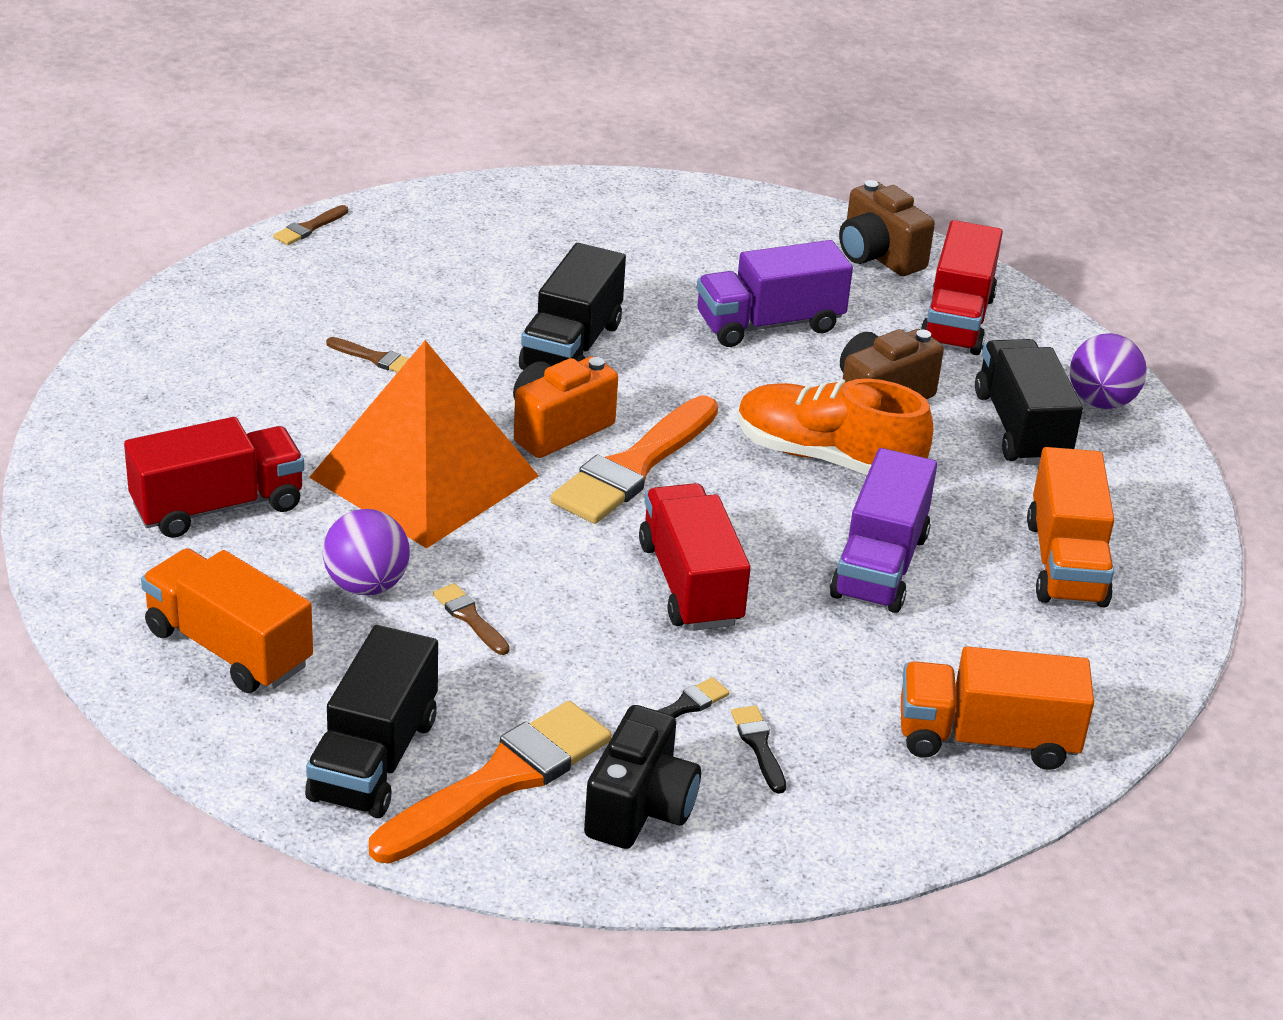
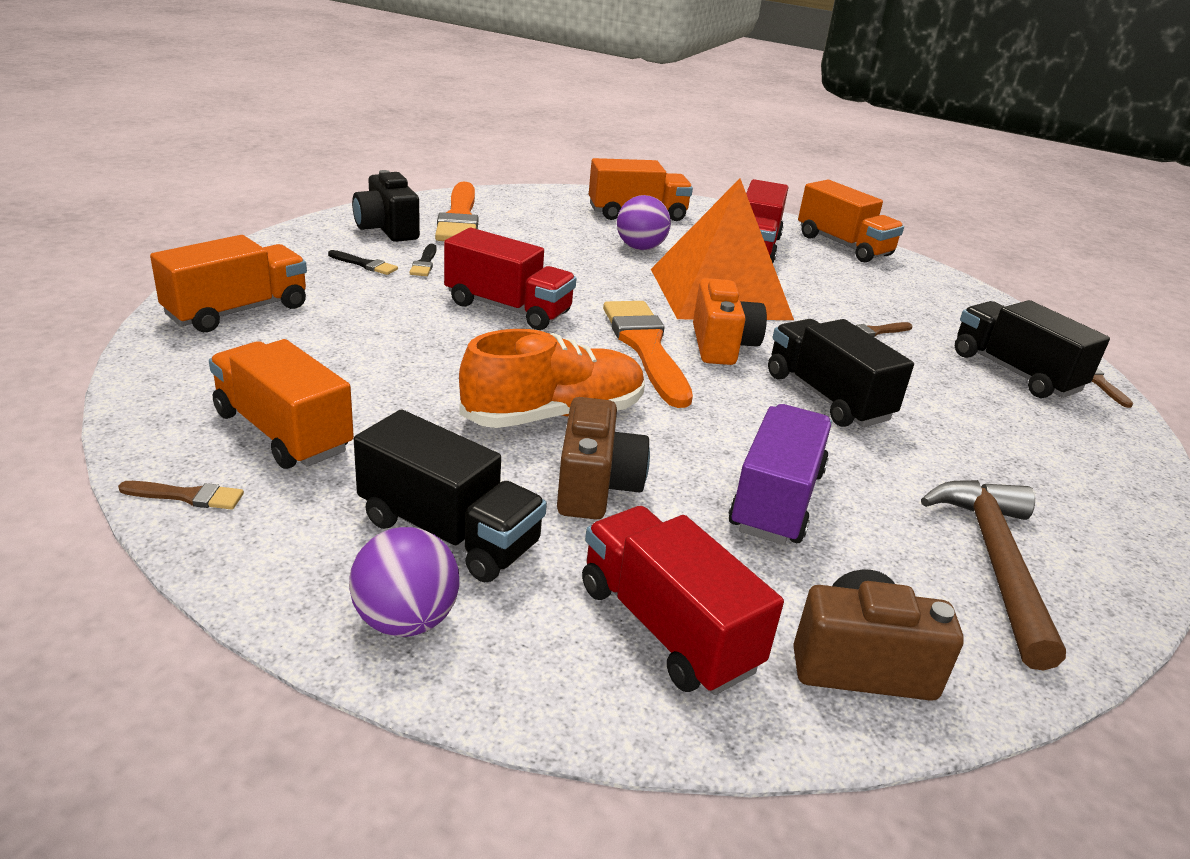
camera: 130 degrees right, 5 degrees down
black truck [305,625,438,818] -> black truck moved to [955,300,1110,398]
brown brush [433,583,510,655] -> brown brush moved to [118,481,244,510]
purple truck [830,448,937,613] -> none
none -> orange truck [798,180,904,262]
none -> brown hammer [921,480,1066,671]

